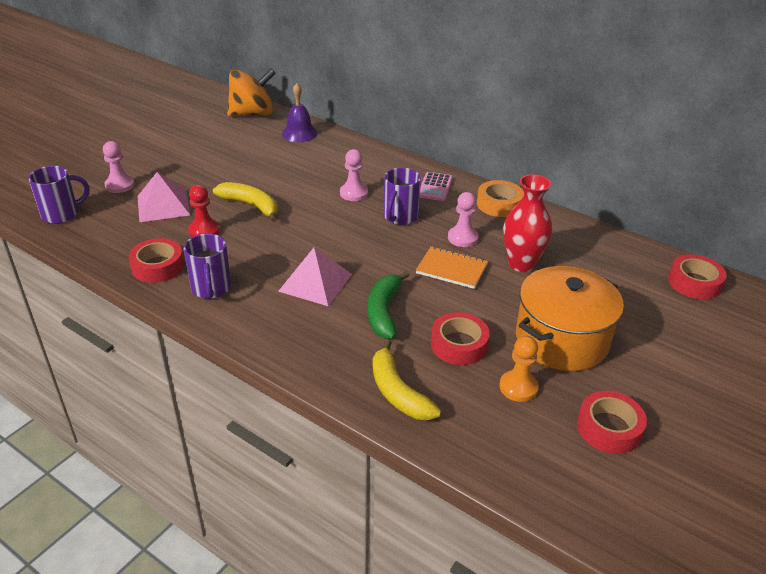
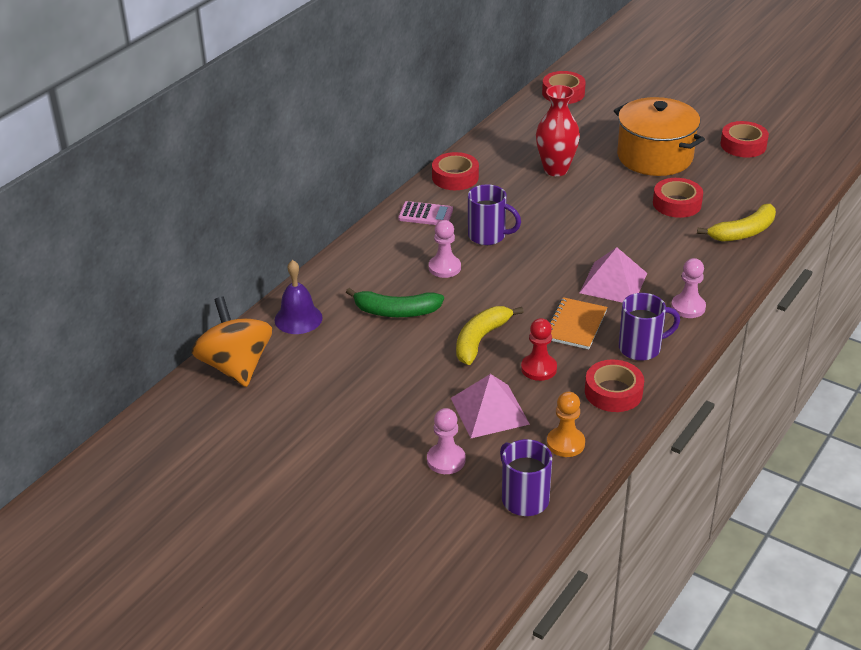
camera: 90 degrees left, 0 degrees up
green banana [368,271,410,339] -> green banana moved to [346,288,444,317]
orange notebook [416,246,488,289] -> orange notebook moved to [550,297,607,349]
pink pawn [448,192,479,247] -> pink pawn moved to [671,258,706,318]
orange tape [477,180,524,217] -> red tape [432,152,479,190]
orange pawn [499,336,539,402] -> orange pawn moved to [547,392,585,457]

